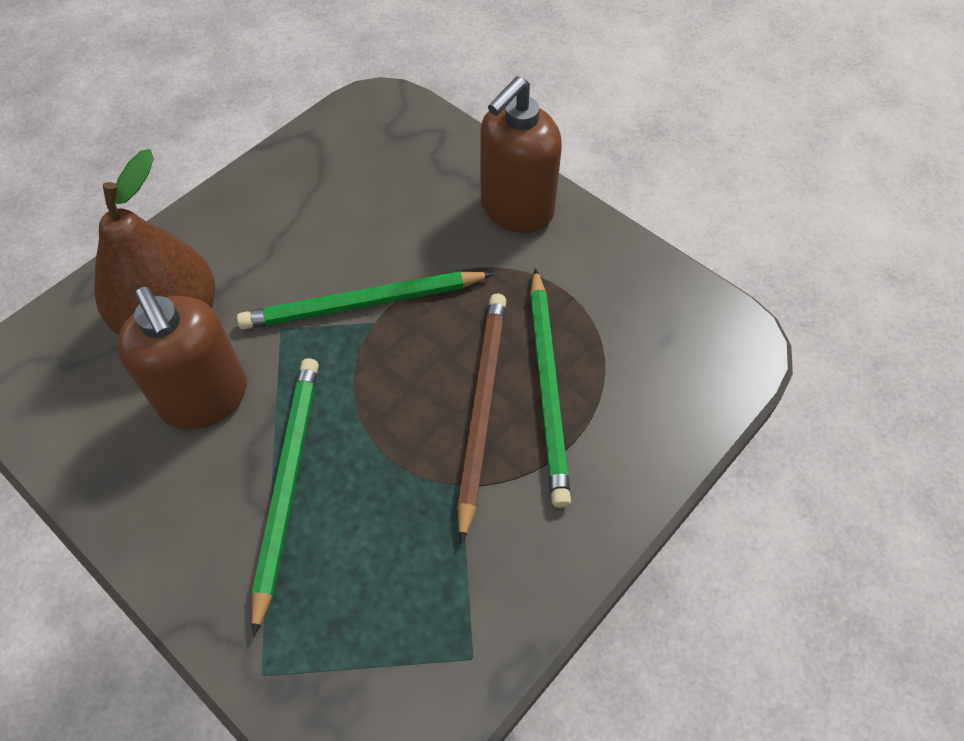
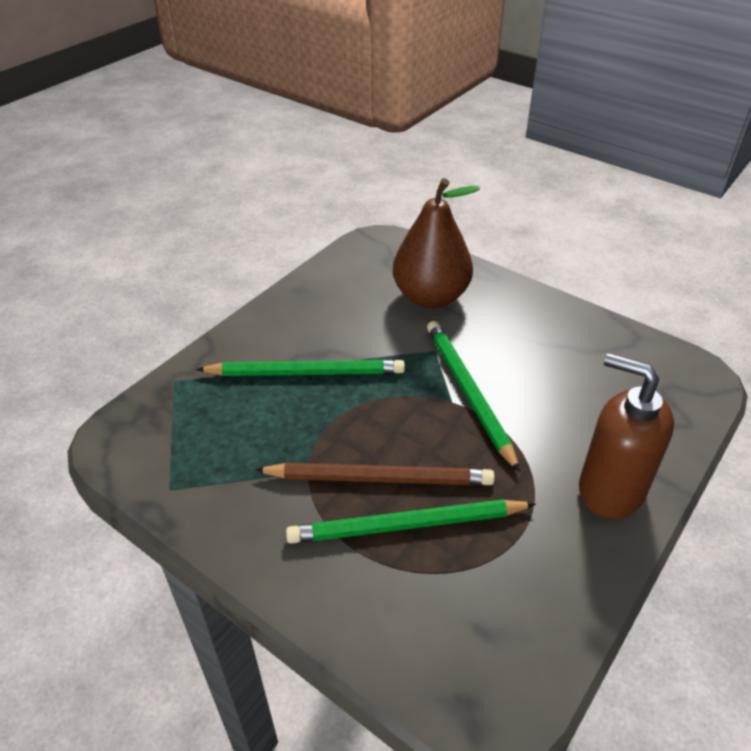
camera: 85 degrees right, 15 degrees down
brown soap dispenser [116,286,247,430] -> none

